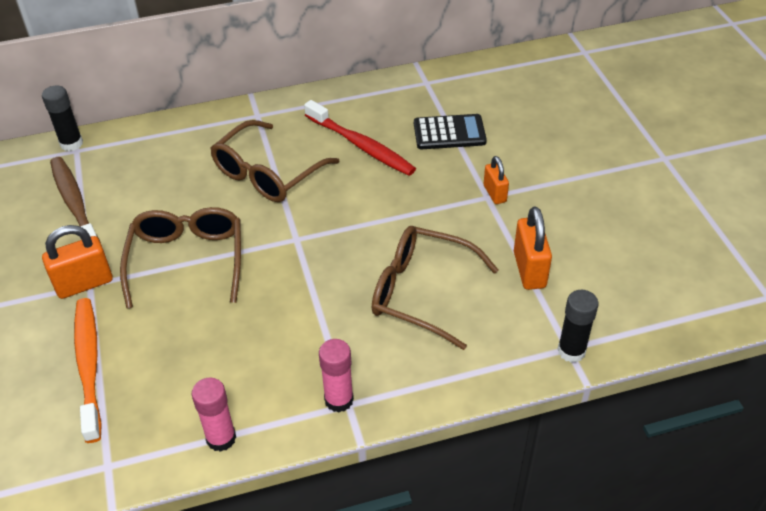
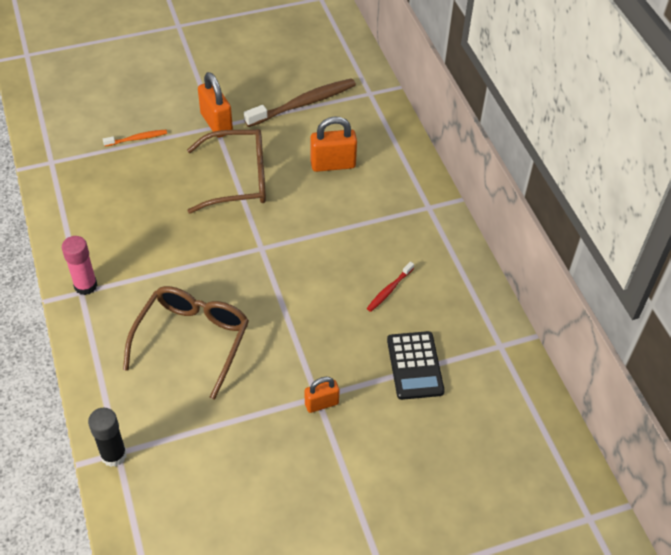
camera: 85 degrees right, 5 degrees up
black glue stick [42,85,83,151] -> none
orange toothbrush [74,298,102,443] -> orange toothbrush [103,130,167,147], size x0.50
pink glue stick [192,377,236,452] -> none
brown glasses [210,120,340,202] -> none
red toothbrush [304,100,416,176] -> red toothbrush [367,262,414,312], size x0.50
orange padlock [514,207,552,290] -> orange padlock moved to [310,116,357,172]

